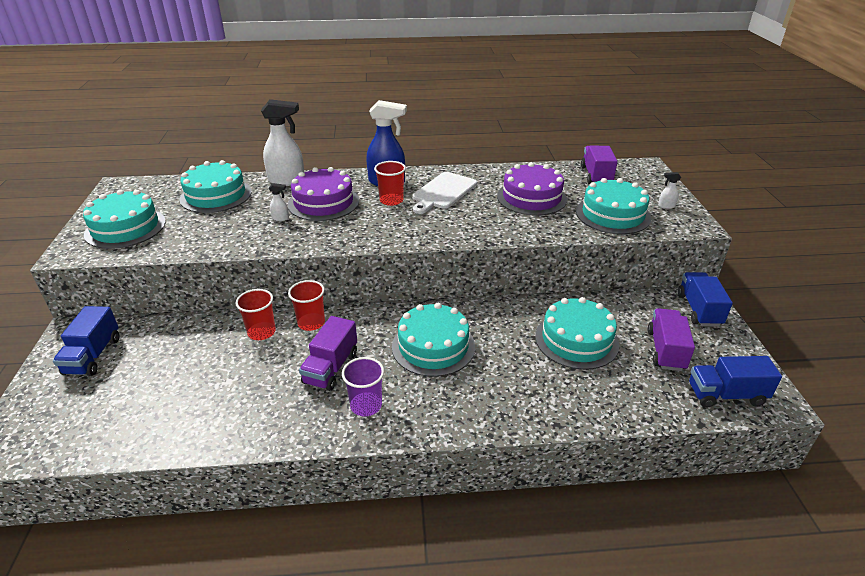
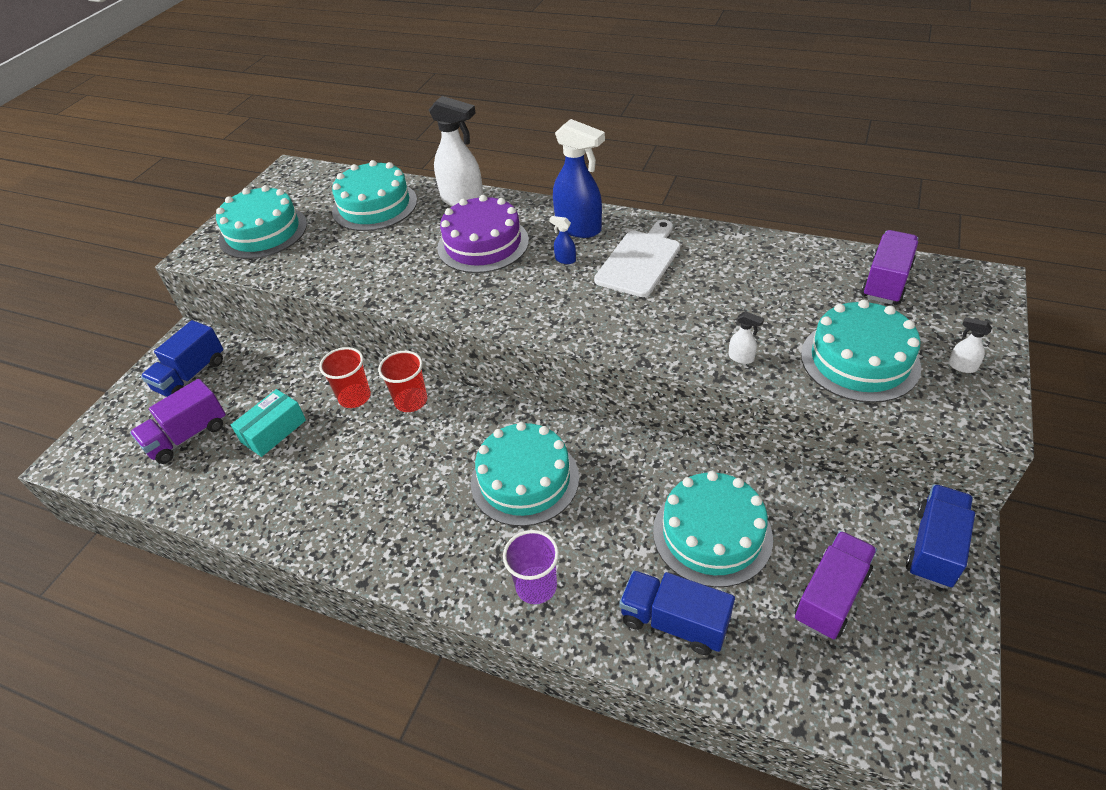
camera: 30 degrees right, 10 degrees up
white spray bottle [269,183,289,221] -> white spray bottle moved to [728,311,764,364]
purple truck [299,316,357,391] -> purple truck moved to [130,379,226,464]
purple cup [342,357,384,416] -> purple cup moved to [503,530,559,604]
red cup [374,161,406,206] -> blue spray bottle [549,216,576,264]
white cutting board [413,172,477,214] -> white cutting board turned 150 degrees clockwise [594,220,680,297]
purple cake [497,162,567,216] -> none
blue truck [689,356,782,408] -> blue truck moved to [619,570,735,655]
none -> turquoise box [231,389,306,457]

